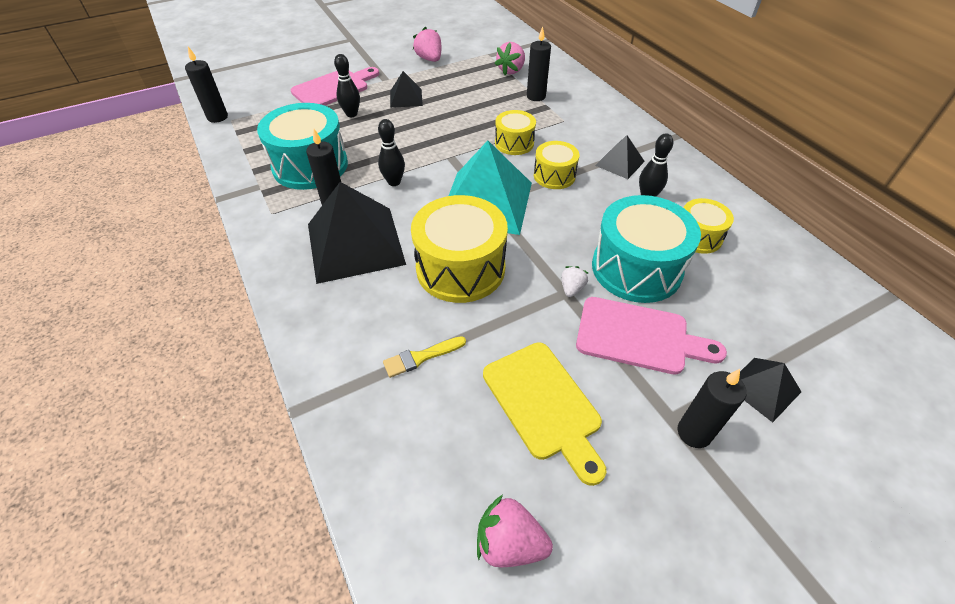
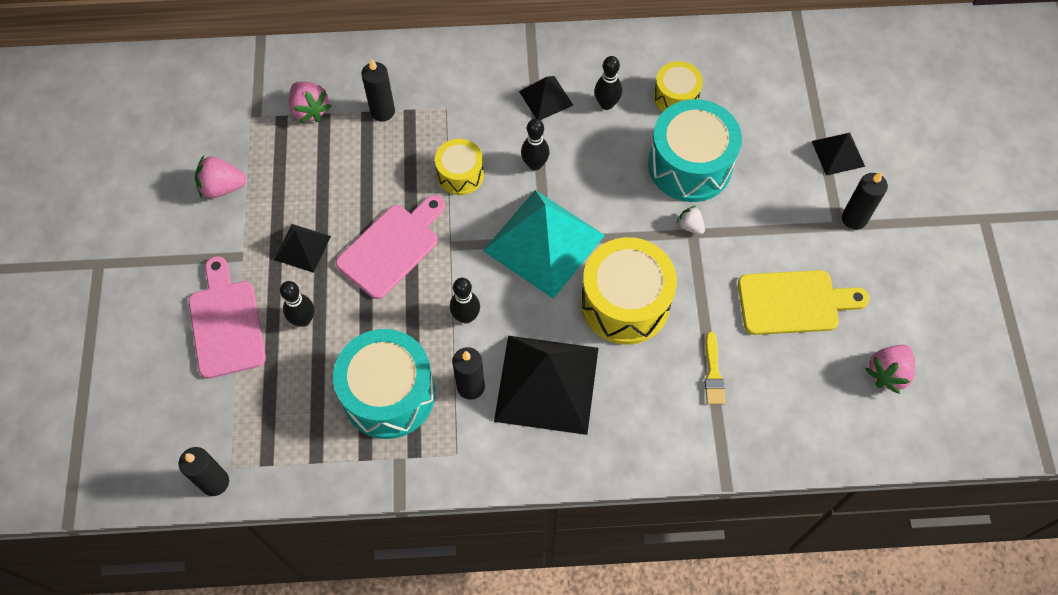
camera: 65 degrees left, 15 degrees up
yellow drum [534,141,579,189] -> black bowling pin [521,119,549,171]
pink cutting board [576,297,727,375] -> pink cutting board moved to [336,195,445,299]

